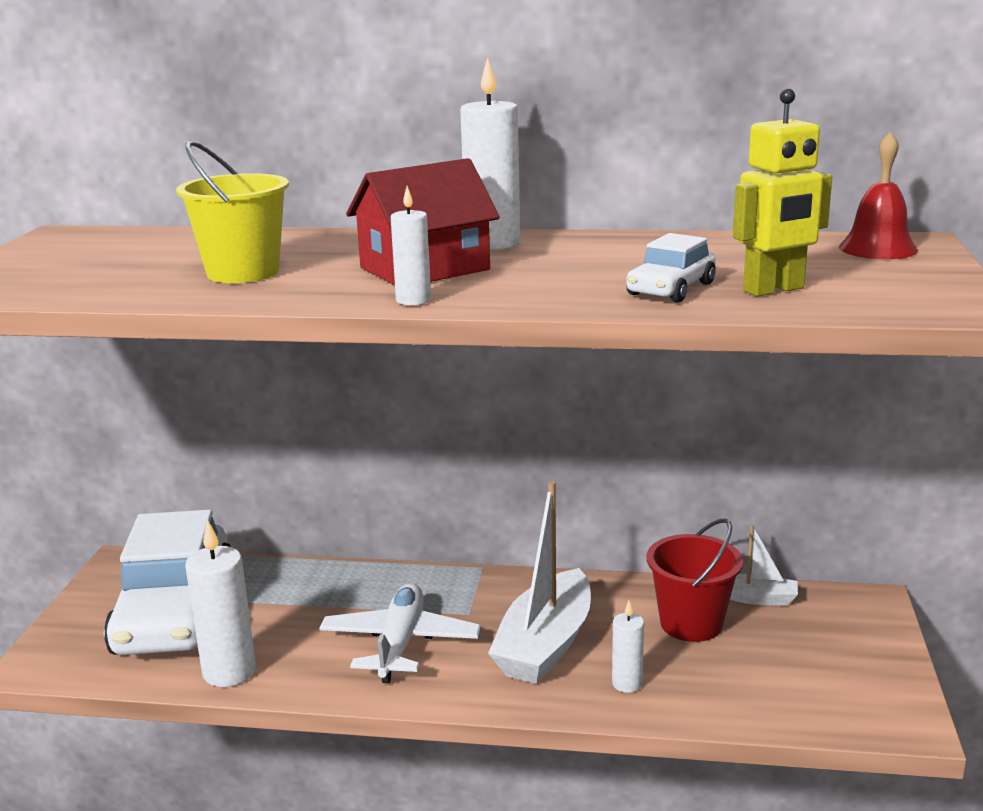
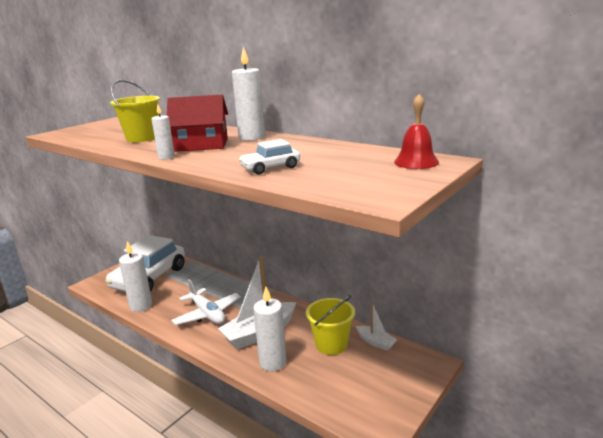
camera: 30 degrees right, 0 degrees up
white plane [319,583,481,683] -> white plane turned 105 degrees clockwise [171,279,241,325]
white candle [612,600,644,693] -> white candle [253,286,286,371], size x1.80
red bucket [647,518,743,642] -> yellow bucket [306,295,355,355]
yellow robot [733,89,832,296] -> none

